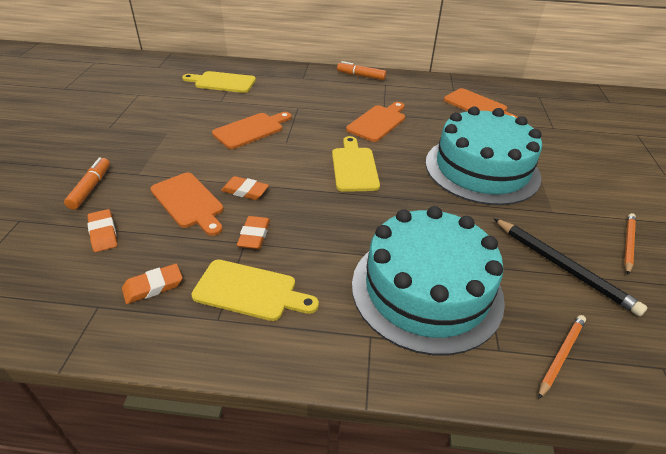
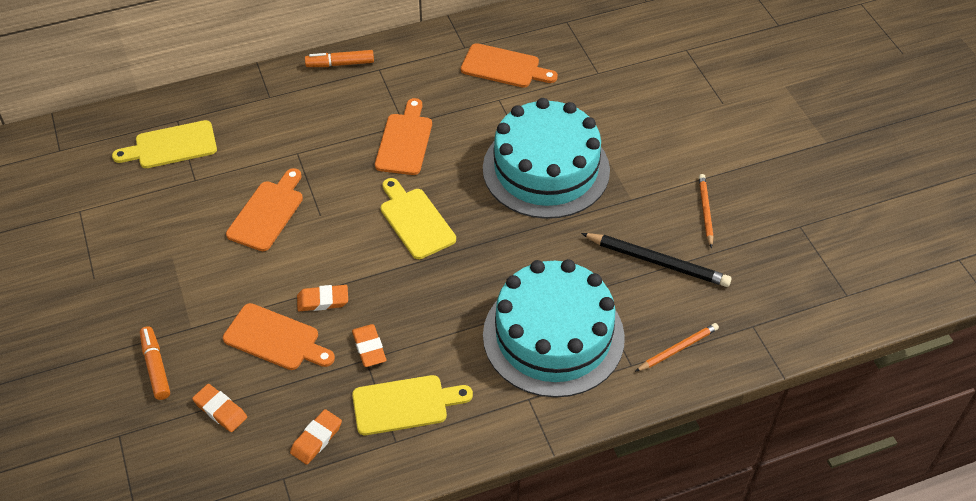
camera: 25 degrees left, 10 degrees up
orange pencil [538,315,586,399] -> orange pencil turned 45 degrees clockwise [635,323,719,372]

